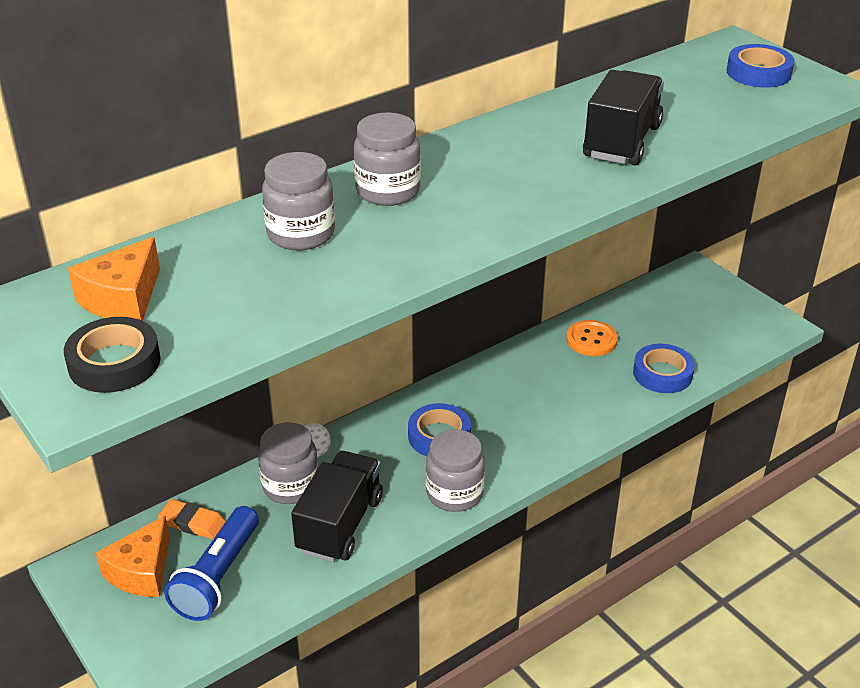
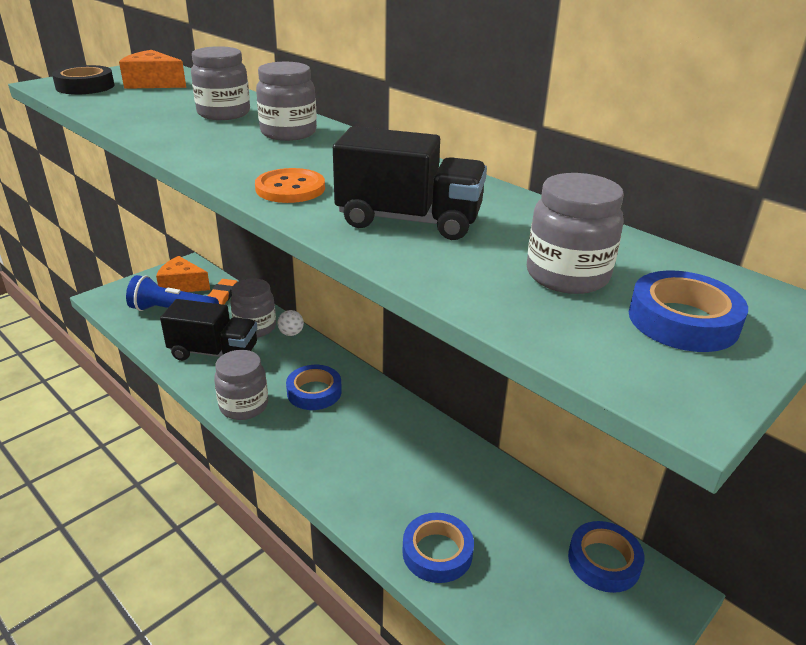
camera: 80 degrees right, 5 degrees down
orange button [566,320,618,356] -> orange button moved to [255,168,325,203]
none -> grey jar [527,173,624,294]
none -> blue tape [568,521,645,593]

